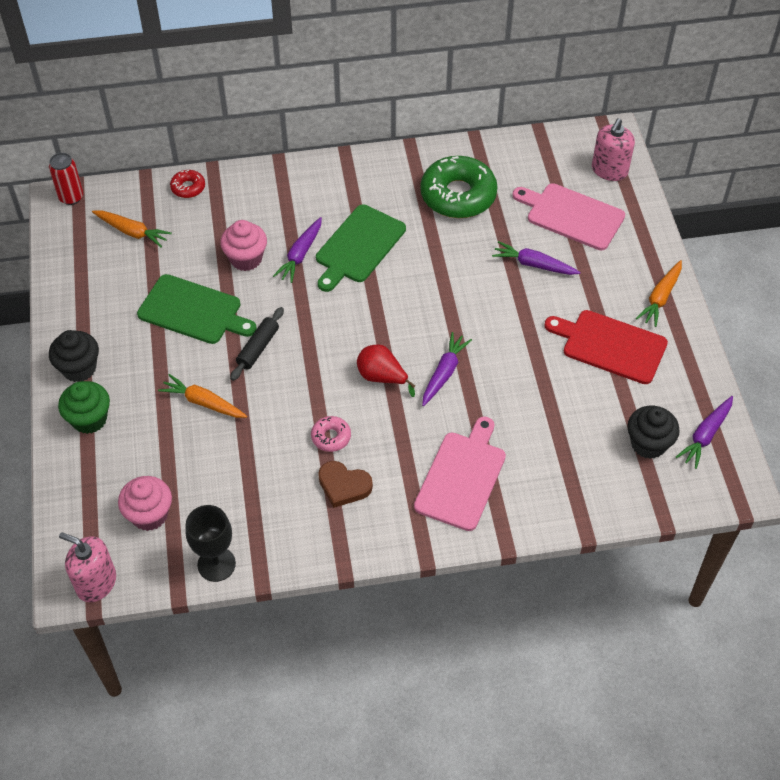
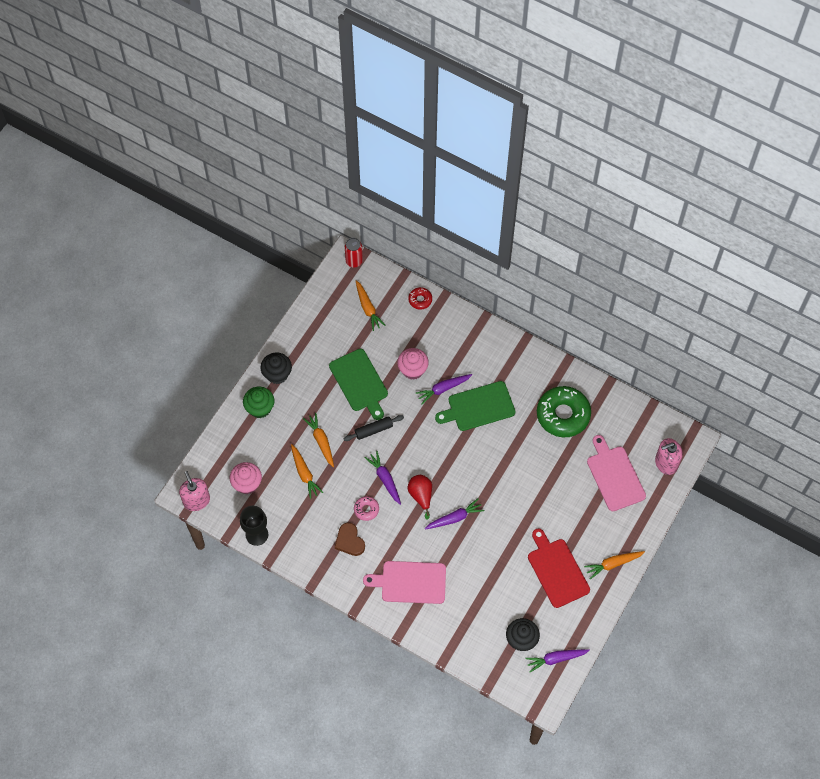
camera: 40 degrees right, 10 degrees up
pink cutting board [414,417,506,531] -> pink cutting board turned 150 degrees counterclockwise [363,561,446,604]
purple carrot [492,241,580,275] -> purple carrot moved to [365,451,401,505]
none -> orange carrot [291,444,324,499]

